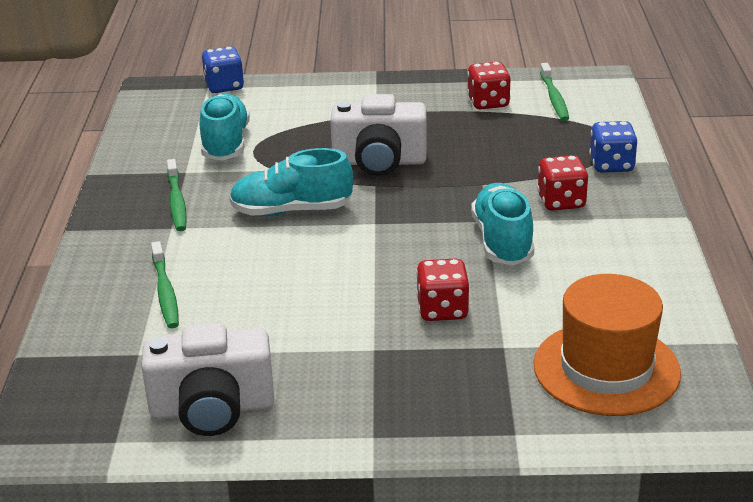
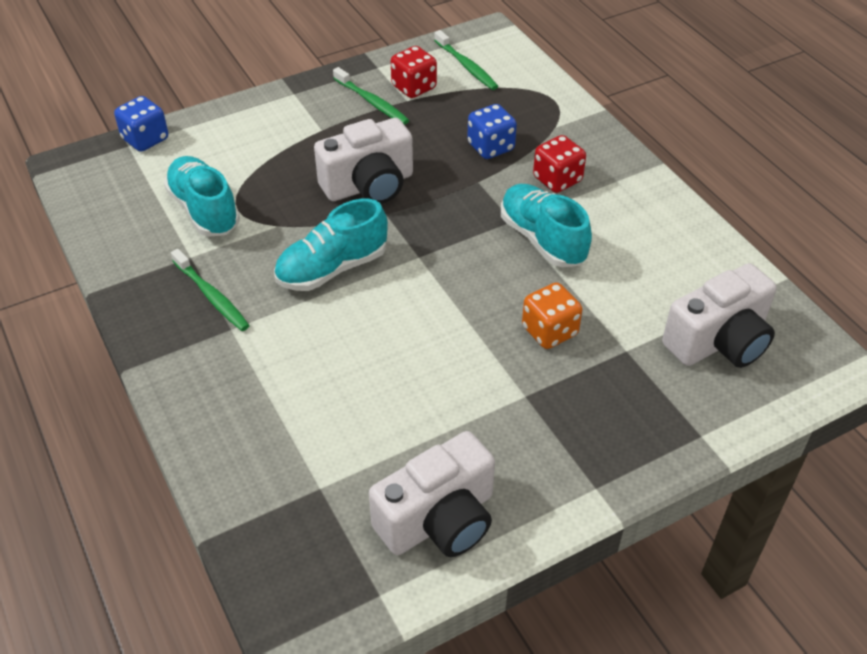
camera: 30 degrees left, 15 degrees up
green toothbrush [151,241,179,328] -> green toothbrush moved to [333,67,409,125]
red dice [416,259,469,321] -> orange dice [522,282,582,349]
orange hat [533,274,681,416] -> white camera [662,263,777,368]
blue dice [589,121,637,173] -> blue dice moved to [467,104,517,159]

